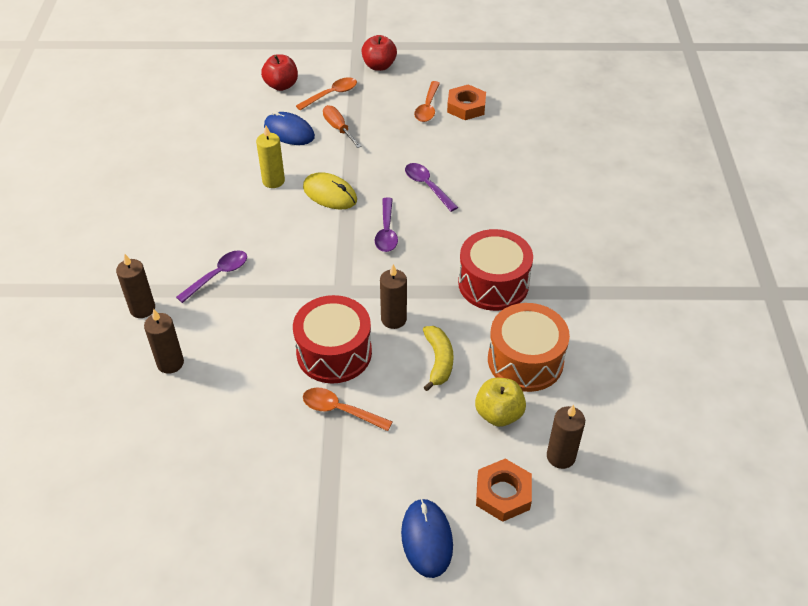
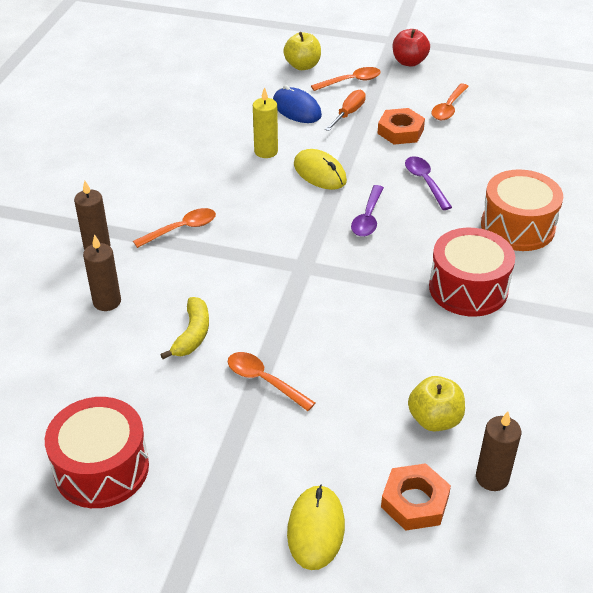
camera: 15 degrees right, 5 degrees down
purple spoon [176,250,247,303] -> orange spoon [133,208,216,248]
red apple [261,54,298,91] -> yellow apple [283,32,321,70]
red drum [293,295,372,384] -> red drum moved to [45,397,149,508]
orange screwdriver [323,105,362,148] -> orange screwdriver turned 45 degrees clockwise [325,90,366,131]
brown candle [380,264,407,329] -> none
blue mouse [401,498,453,578] -> yellow mouse [287,484,345,570]
yellow banana [423,326,454,391] -> yellow banana moved to [160,297,209,359]
orange nut [447,84,486,120] -> orange nut moved to [378,108,425,145]
orange drum [488,303,570,392] -> orange drum moved to [481,169,563,251]

